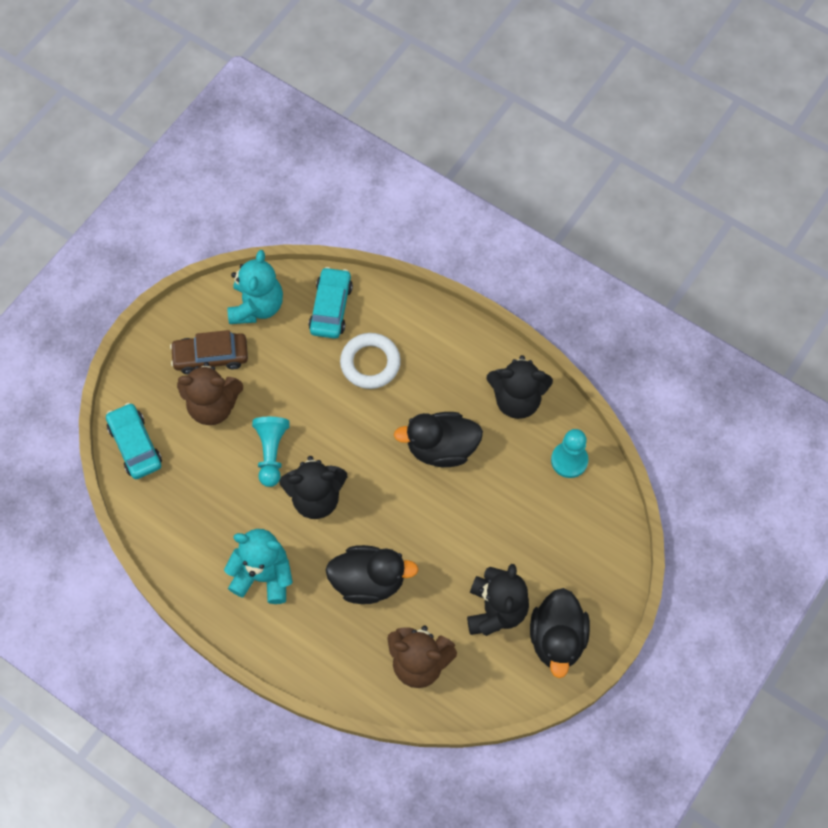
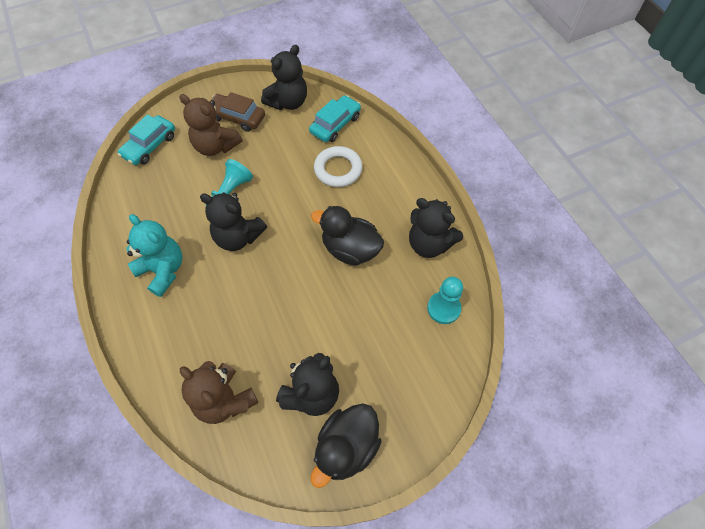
camera: 30 degrees right, 5 degrees down
turquoise car [106,403,162,479] -> turquoise car turned 150 degrees counterclockwise [118,114,175,165]
turquoise teddy bear [228,250,283,324] -> black teddy bear [261,45,307,110]
black duck [325,545,419,604] -> none

